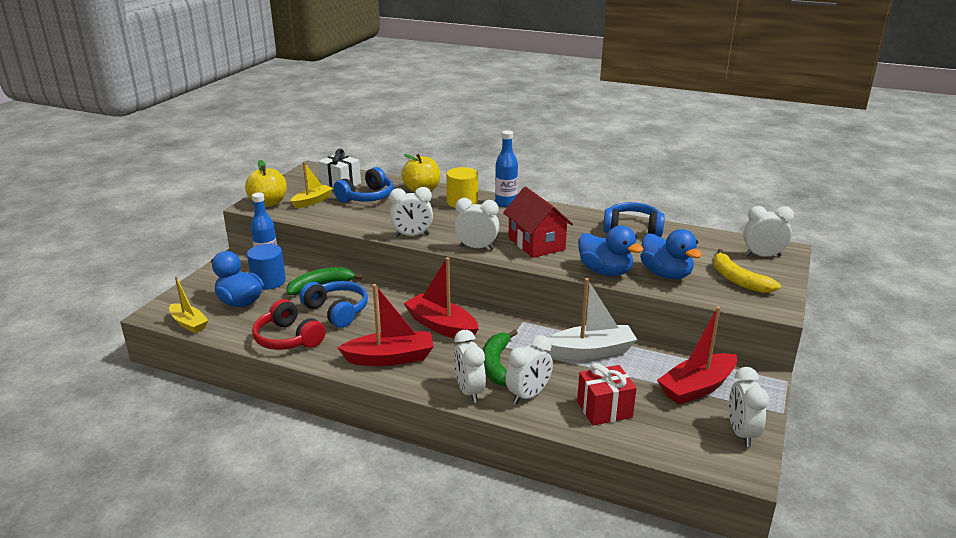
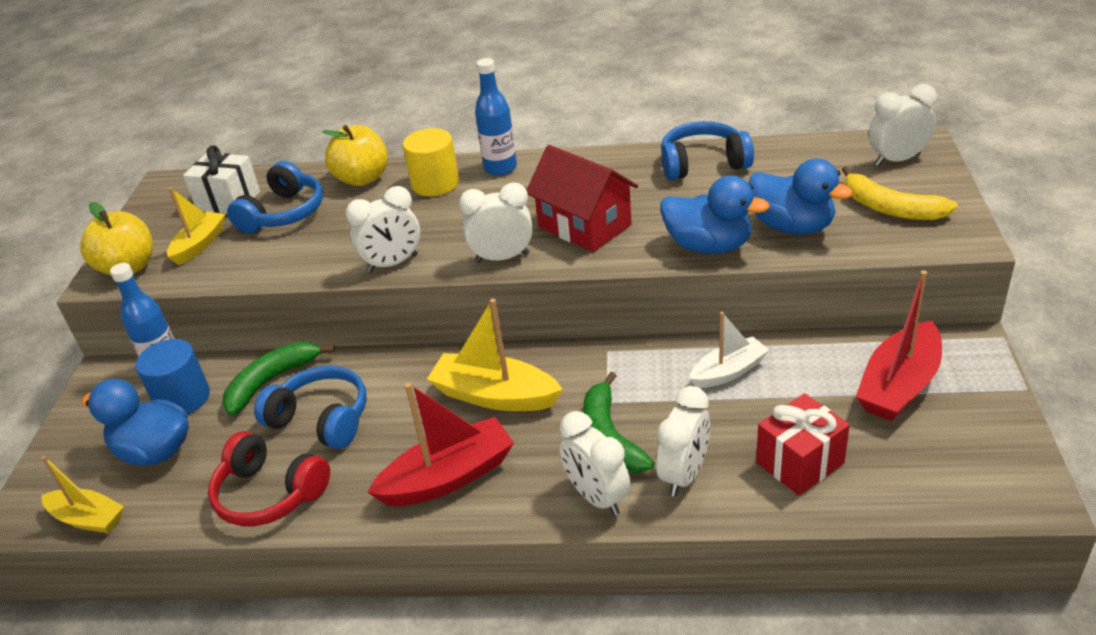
camera: 15 degrees left, 10 degrees up
red boat [404,257,479,341] -> yellow boat [427,298,563,411]
white boat [548,278,637,360] -> white boat [689,312,769,388], size x0.64
white clock [729,367,769,447] -> none

